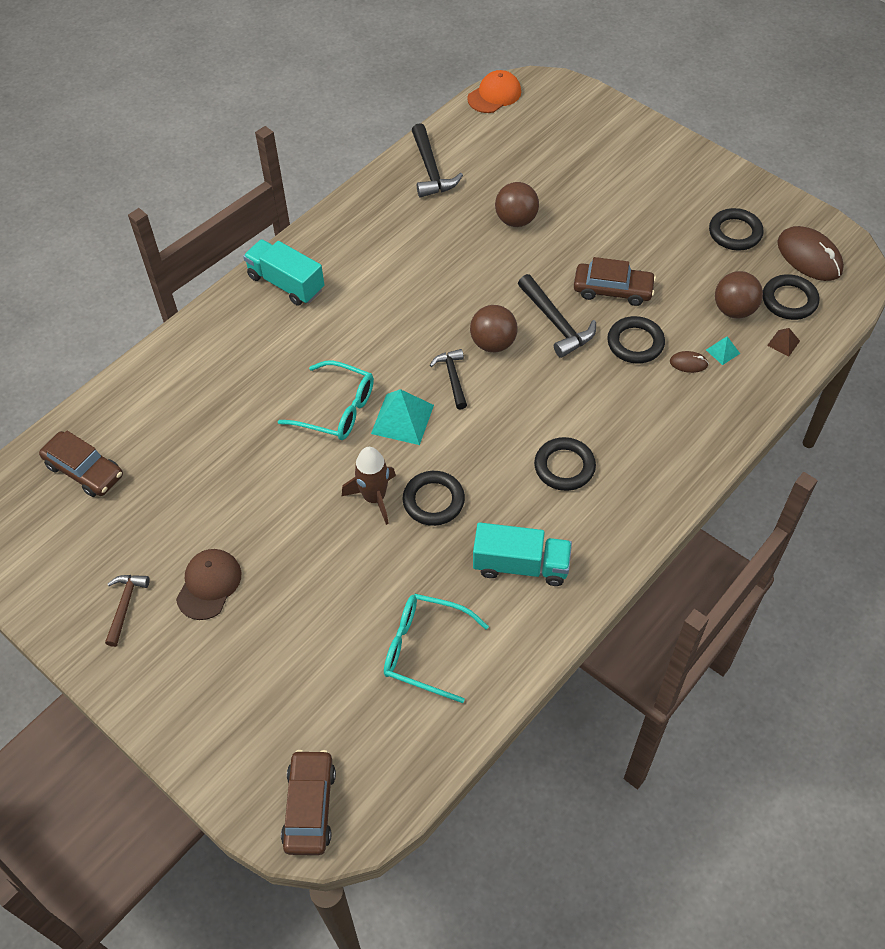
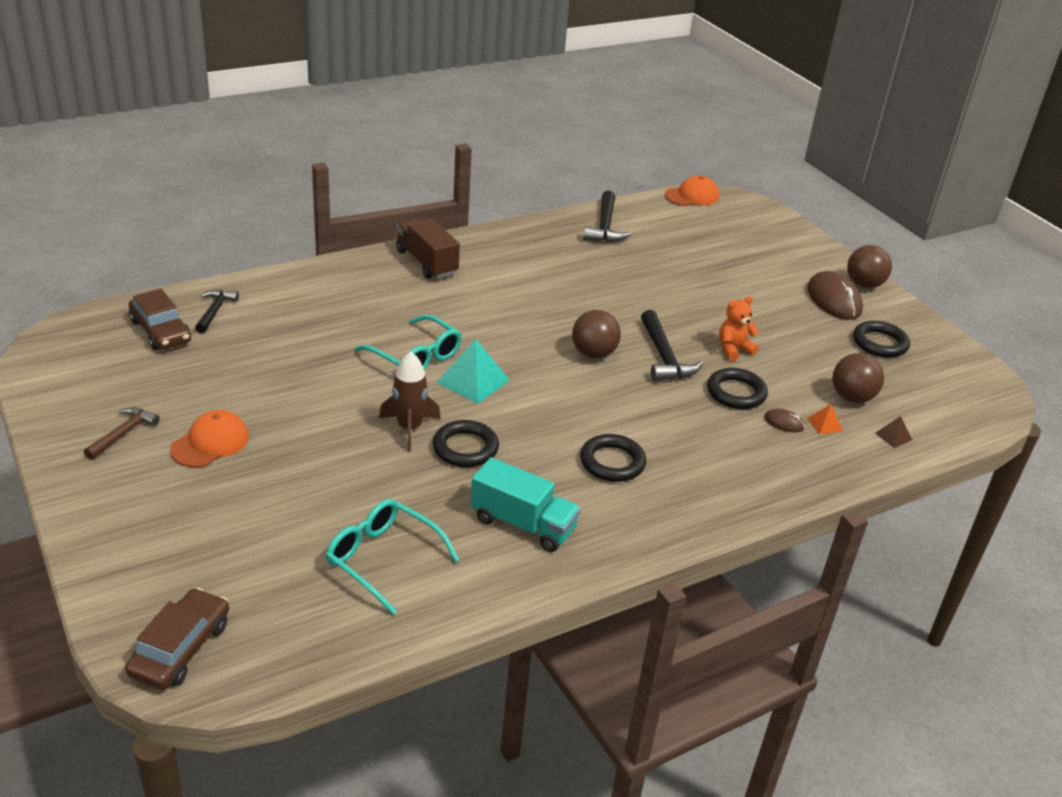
camera: 15 degrees right, 20 degrees down
brown cap [176,549,241,620] -> orange cap [170,410,249,467]
turquoise truck [243,239,324,306] -> brown truck [396,218,460,279]
black hammer [430,349,467,409] -> black hammer moved to [195,289,239,333]
brown ball [495,182,539,227] -> brown ball moved to [847,245,892,288]
brown car [574,257,656,306] -> orange teddy bear [719,296,759,361]
turquoise pyramid [706,336,740,365] -> orange pyramid [807,404,843,434]
black ring [763,274,819,320] -> none
brown mouse [777,226,844,281] -> brown mouse moved to [807,271,863,320]

